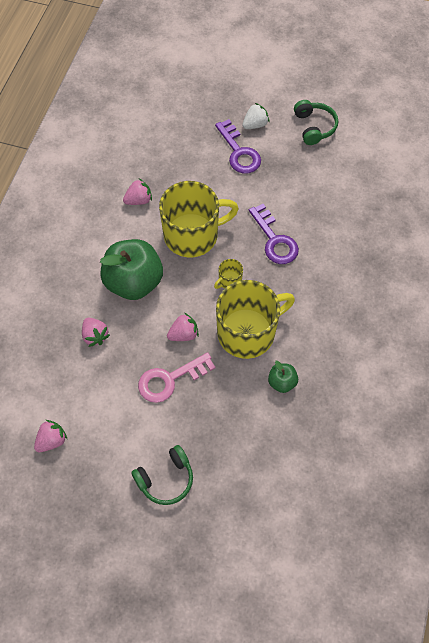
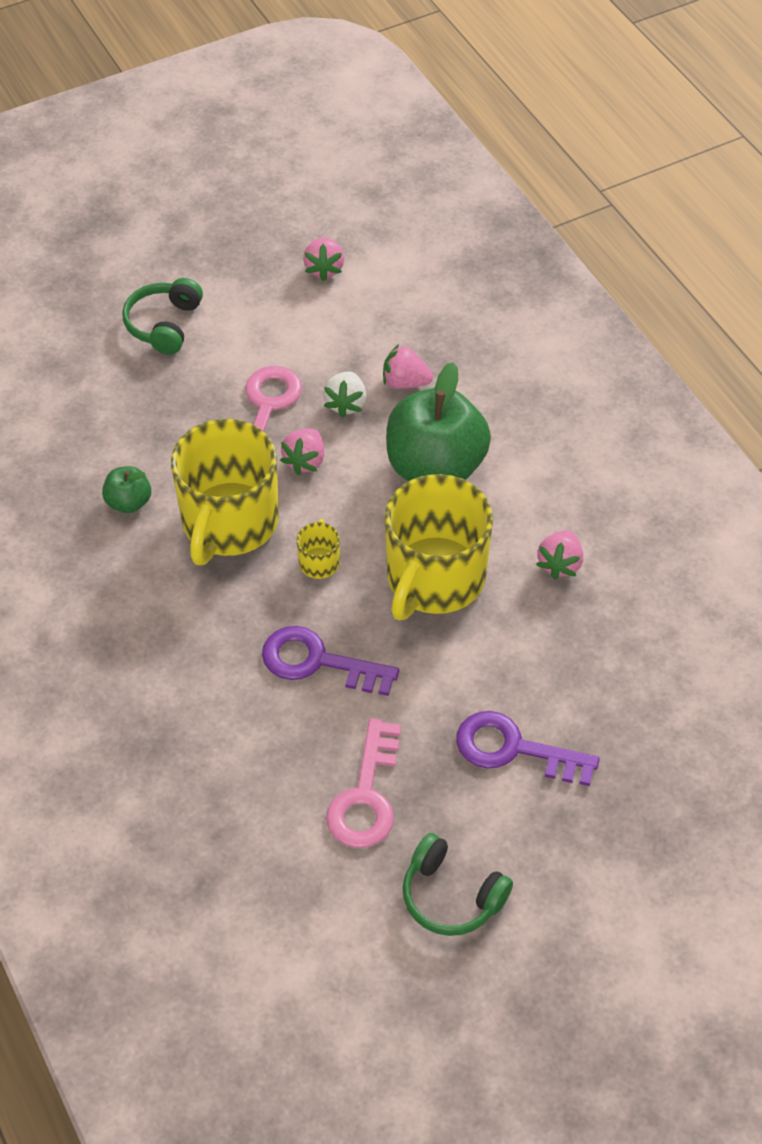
camera: 135 degrees right, 10 degrees down
white strawberry [242,103,269,129] -> white strawberry moved to [323,371,366,418]
none -> pink key [326,718,401,848]

